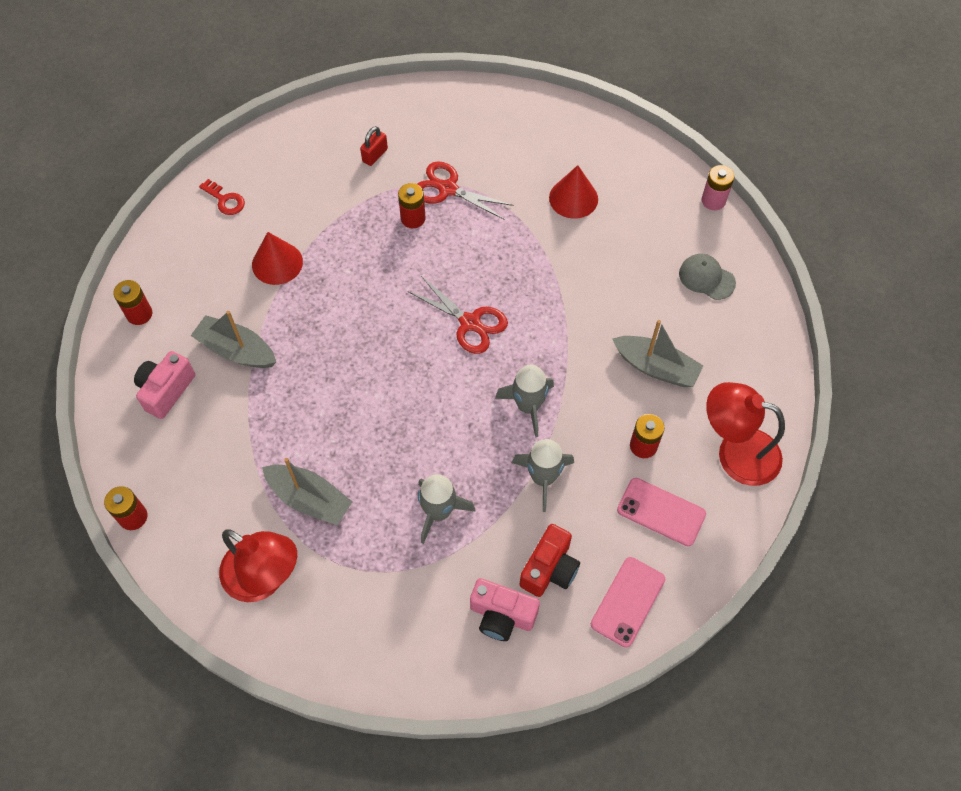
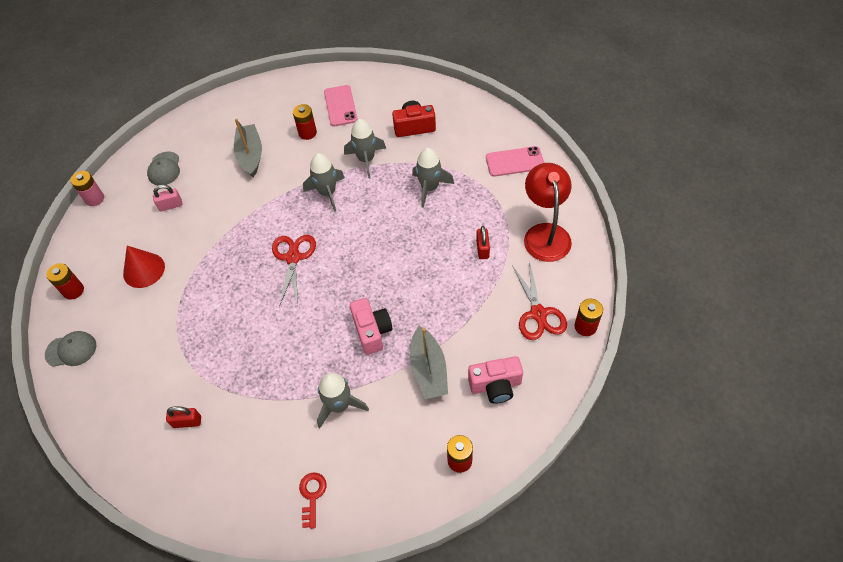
camera: 125 degrees left, 5 degrees down
red cone [252,232,303,285] -> grey rocket [317,373,369,429]
grey boat [262,458,353,525] -> red padlock [476,226,490,259]
red battery [398,183,426,228] -> red battery moved to [46,263,84,300]
red scissors [417,161,514,220] -> red scissors moved to [512,261,567,340]
pink camera [470,578,540,641] -> pink camera moved to [350,298,393,355]
pink phone [591,557,665,647] -> pink phone moved to [486,146,544,177]
red lamp [706,382,785,486] -> none
none -> grey cap [45,331,96,367]
none -> pink padlock [153,185,182,212]

